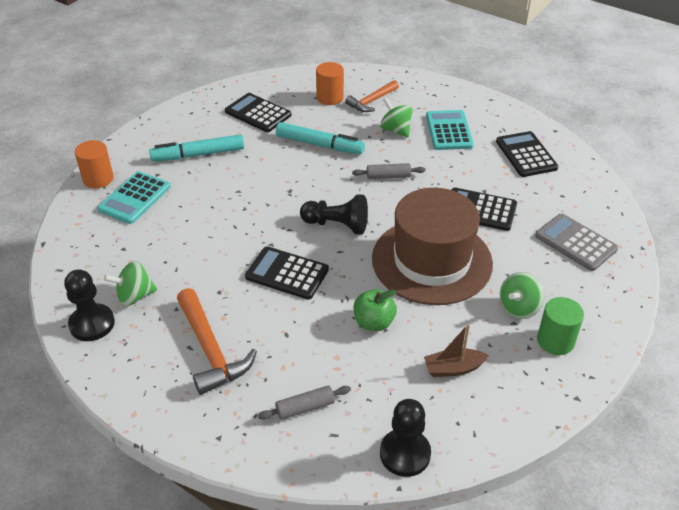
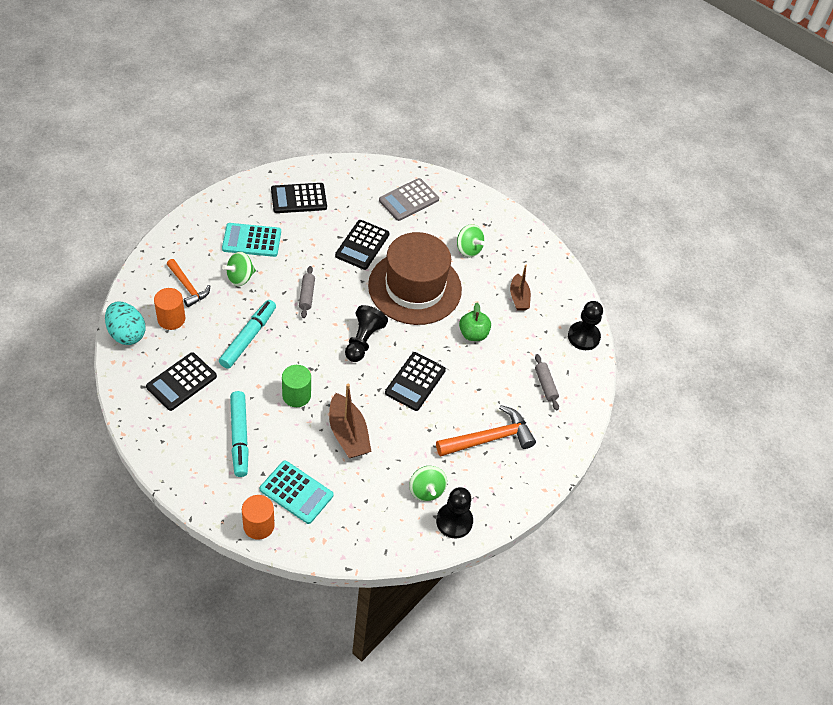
camera: 90 degrees left, 10 degrees up
green cylinder [537,297,584,355] -> green cylinder moved to [282,365,311,407]
none -> turquoise egg [105,301,145,345]
none -> brown boat [329,384,371,458]

